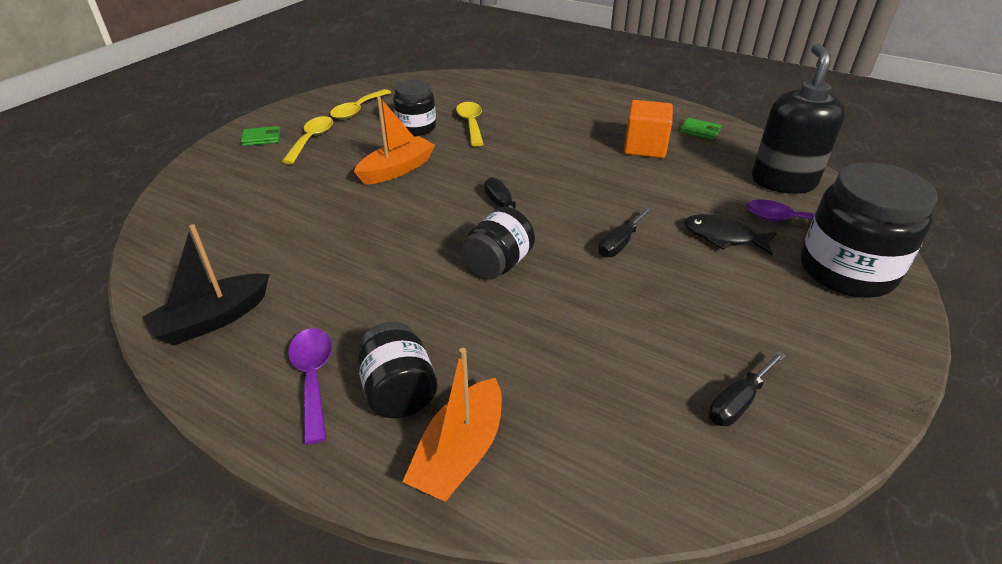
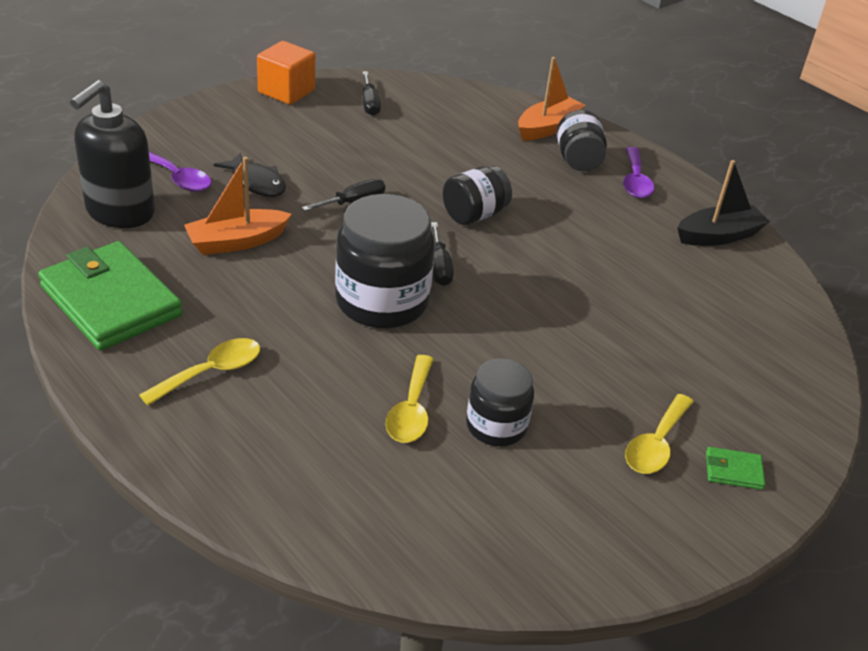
camera: 165 degrees left, 0 degrees up
yellow spoon [330,89,391,119] -> yellow spoon moved to [139,338,260,406]
orange boat [354,96,435,185] -> orange boat moved to [184,157,291,255]
orange cube [624,100,673,158] -> orange cube moved to [257,41,315,105]
green wallet [680,118,721,140] -> green wallet [38,241,182,351], size x2.50
black screwdriver [709,351,785,426] -> black screwdriver turned 105 degrees clockwise [363,72,381,116]
black jar [800,162,938,298] -> black jar moved to [335,194,435,328]

